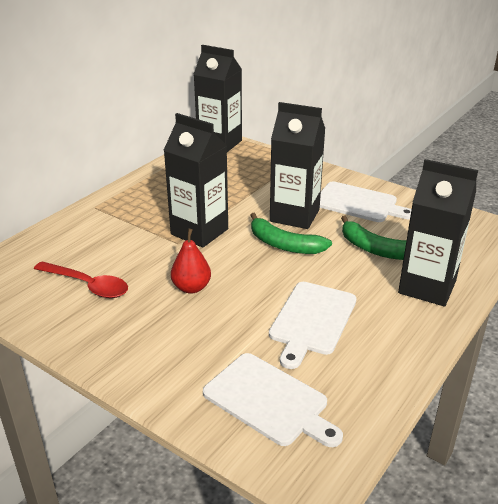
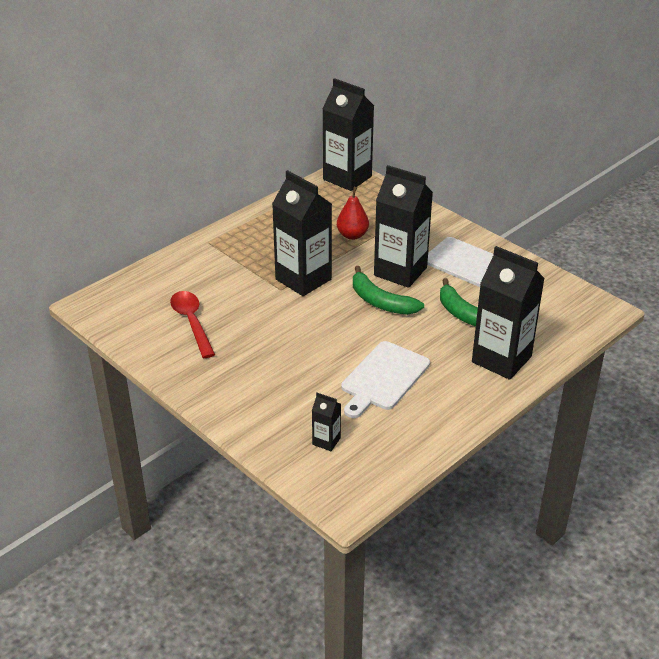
camera: 10 degrees right, 5 degrees up
red spoon [34,261,128,298] -> red spoon turned 150 degrees counterclockwise [170,291,215,358]
red pear [171,229,211,294] -> red pear moved to [337,187,369,240]
white cutting board [203,353,343,447] -> black carton [312,393,341,451]

